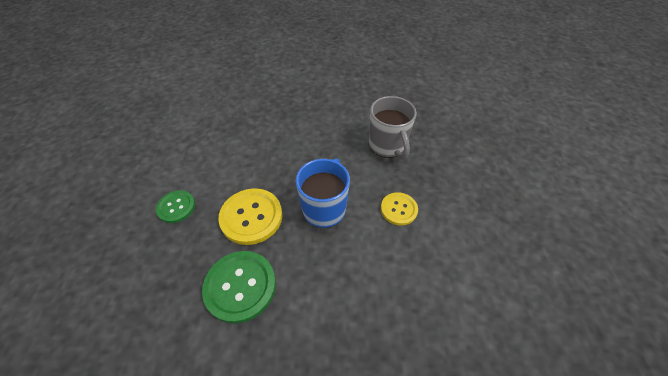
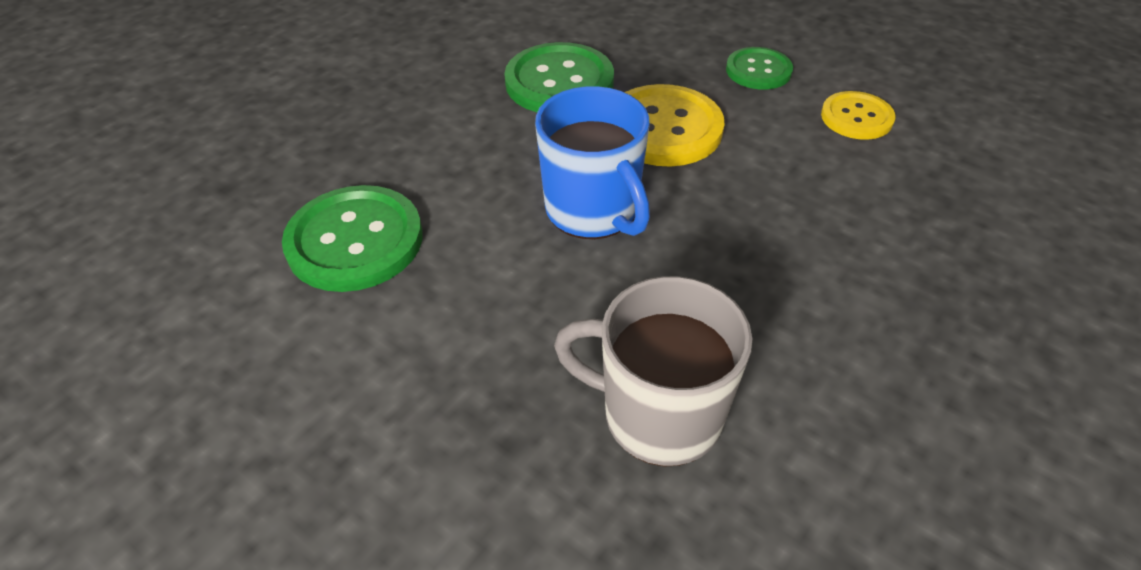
camera: 130 degrees right, 5 degrees down
yellow button [381,192,418,226] -> yellow button moved to [821,91,895,140]
none -> green button [282,185,422,292]

